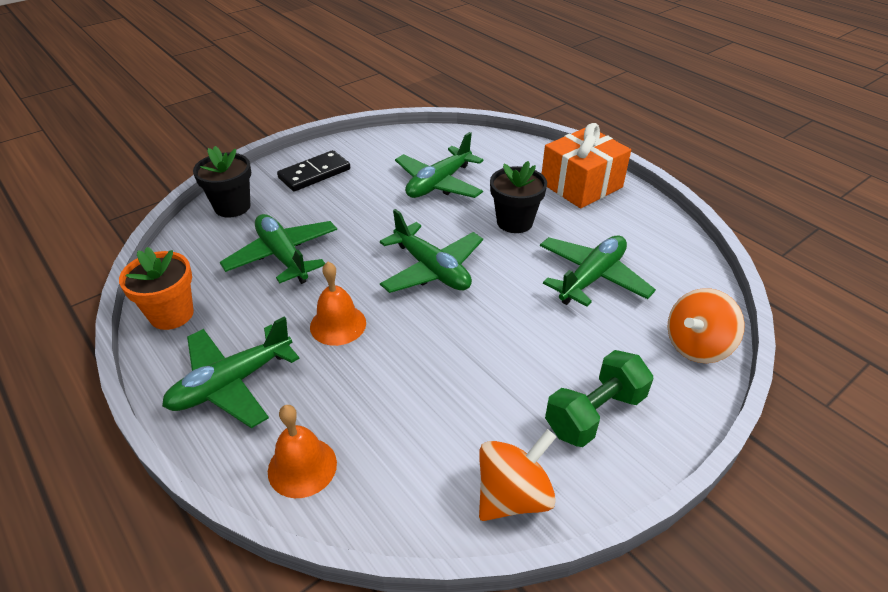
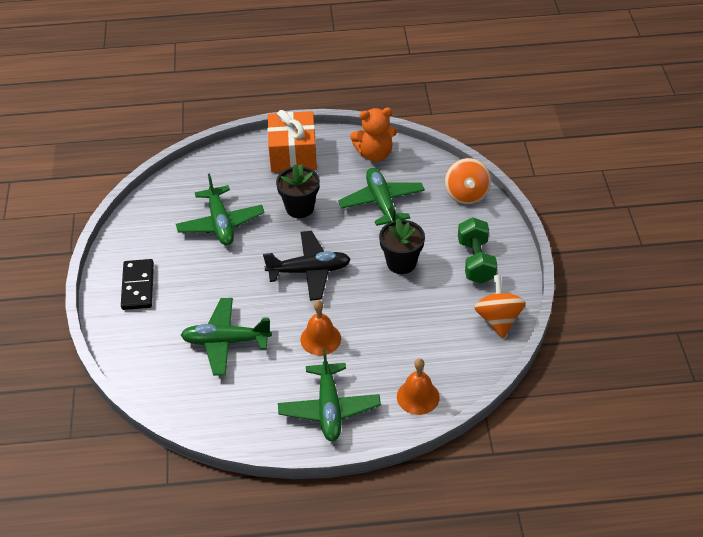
camera: 55 degrees left, 5 degrees up
orange flower pot [119,247,194,330] -> none
black flower pot [193,146,251,218] -> black flower pot moved to [379,218,425,274]
green plane [380,209,483,293] -> black plane [263,231,351,301]
none -> orange teddy bear [350,108,397,162]

